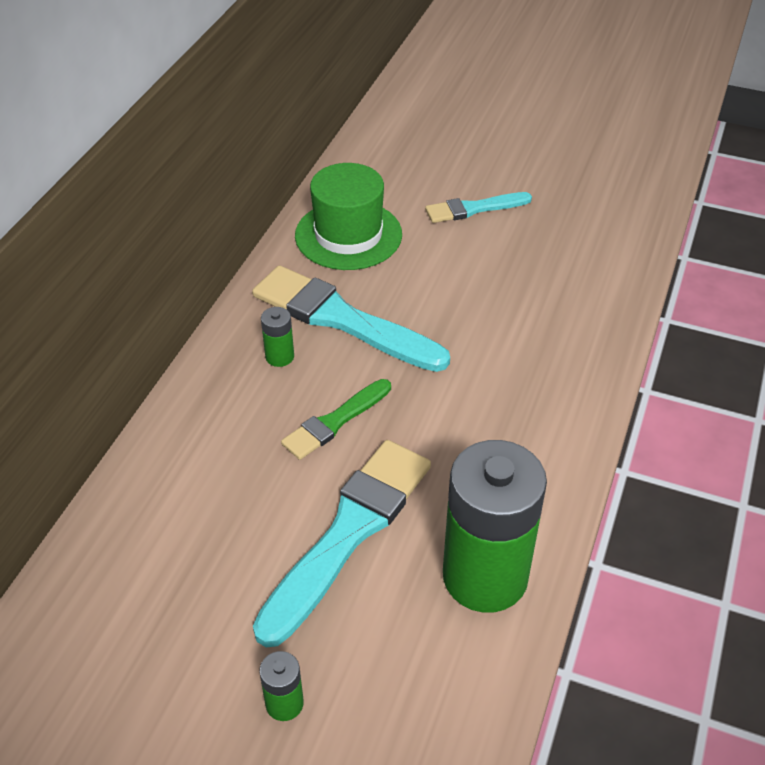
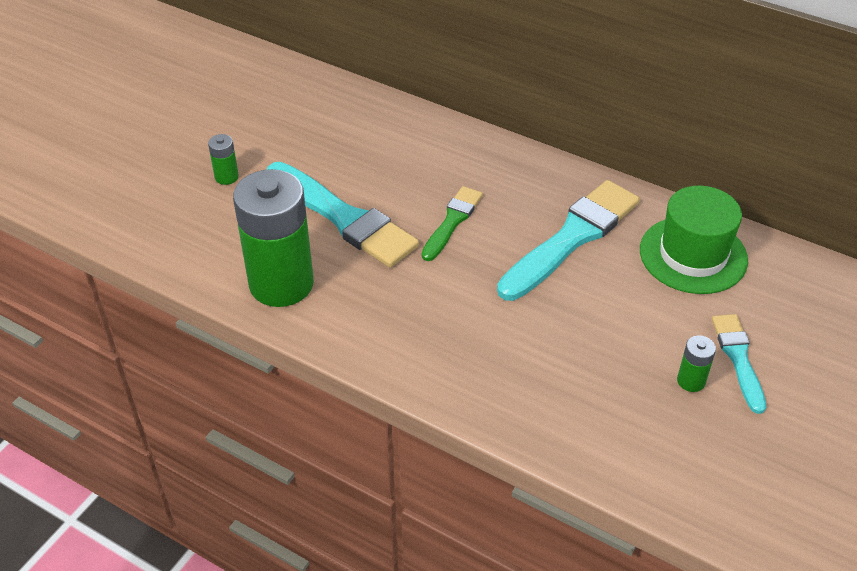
camera: 100 degrees right, 0 degrees up
green battery [261,307,294,367] -> green battery moved to [677,335,716,392]
green brush [281,379,391,460] -> green brush turned 60 degrees clockwise [422,186,483,261]

